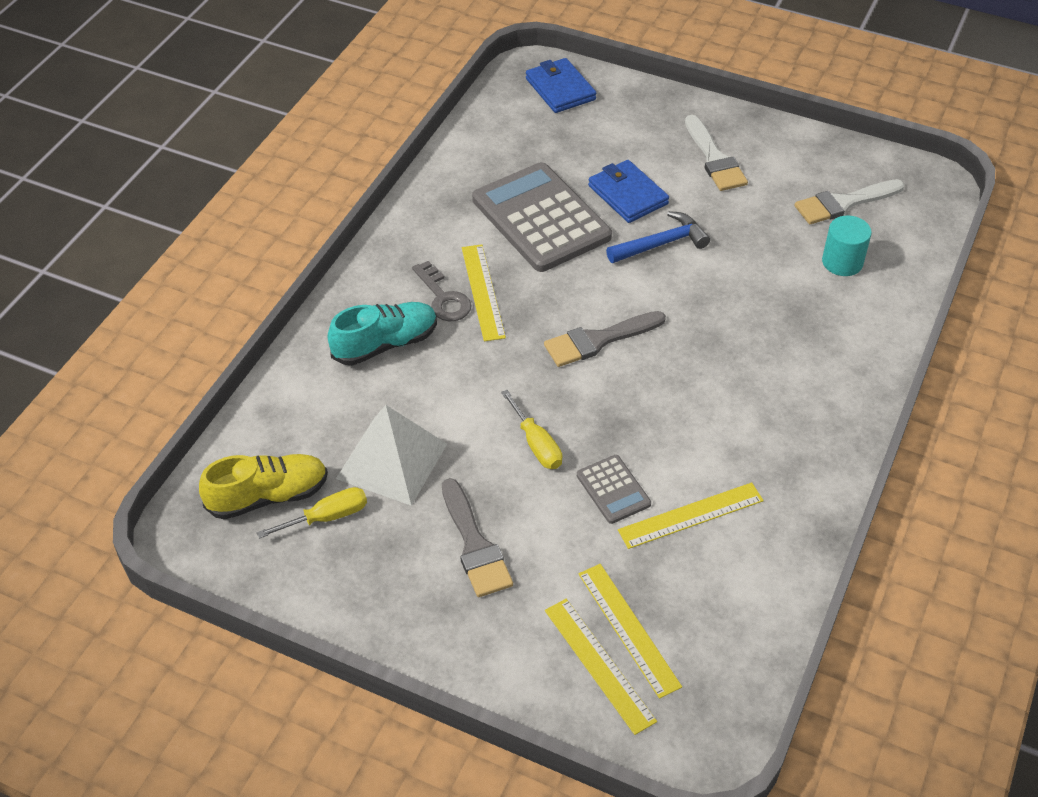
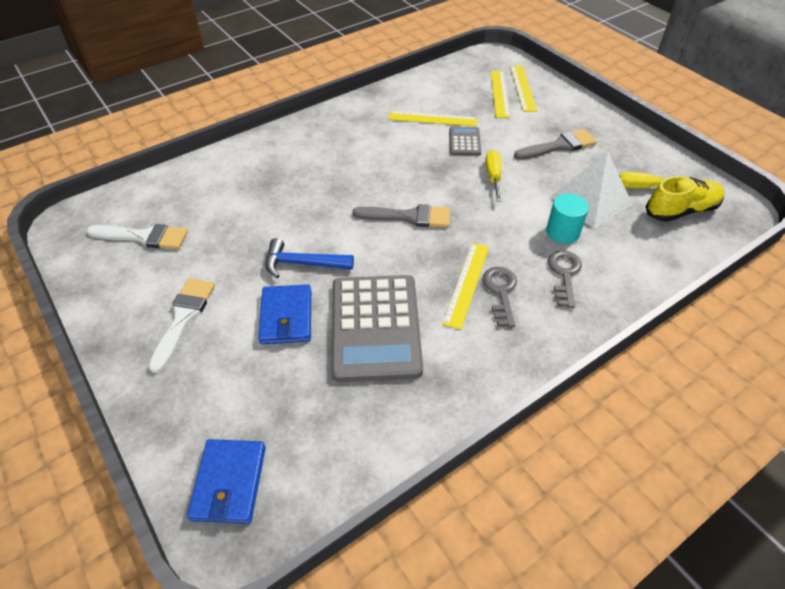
camera: 150 degrees left, 0 degrees up
yellow shoe [199,454,328,519] -> yellow shoe turned 150 degrees clockwise [646,176,724,222]
turquoise shoe [327,302,437,365] -> grey key [548,250,582,308]
grey brush [442,478,513,597] -> grey brush turned 60 degrees clockwise [514,129,597,160]
turquoise cylinder [822,215,872,276] -> turquoise cylinder moved to [546,194,589,244]

